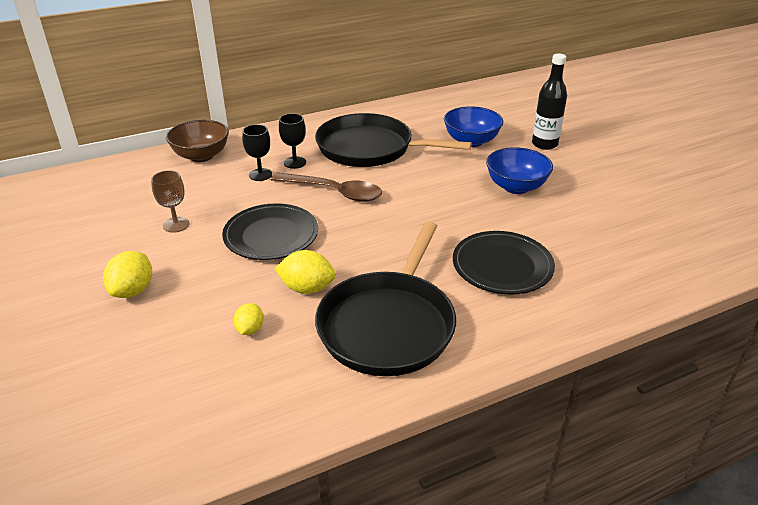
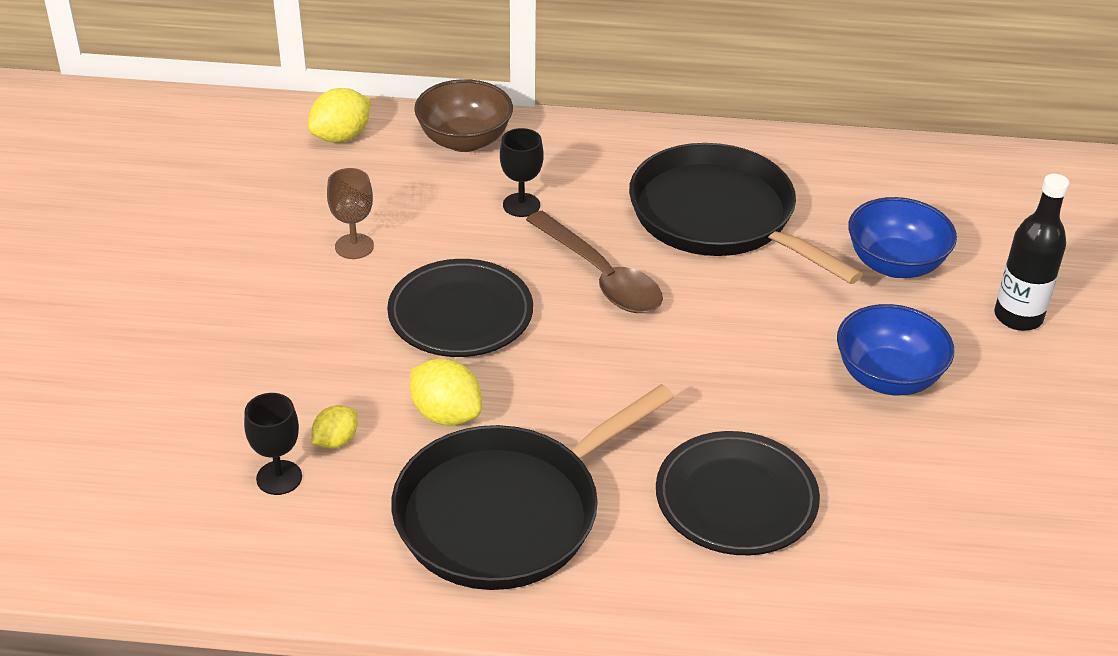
camera: 30 degrees right, 5 degrees up
yellow lemon [103,251,152,298] -> yellow lemon moved to [308,88,371,143]
black goblet [279,113,306,169] -> black goblet moved to [244,393,302,495]

